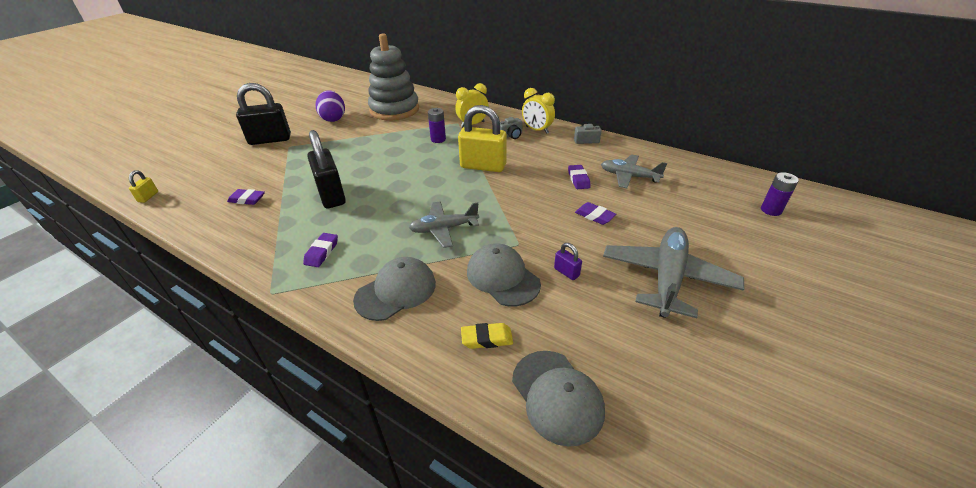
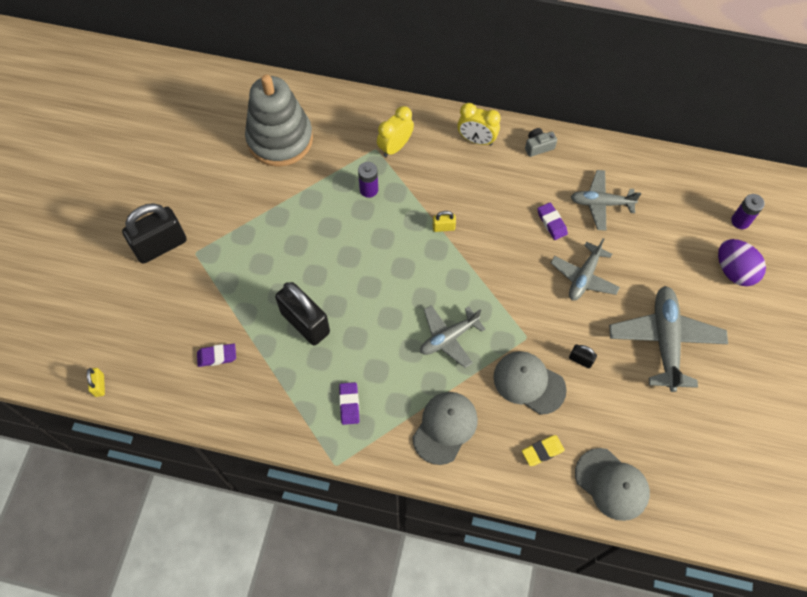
camera: 20 degrees left, 25 degrees up
purple egg [316,90,345,122] -> purple egg moved to [718,239,766,286]
yellow padlock [458,105,507,172] -> yellow padlock [433,211,456,232], size x0.44
grey camera [500,117,523,139] -> none
purple padlock [554,243,582,280] -> black padlock [569,344,597,368]
purple eraser [575,202,617,225] -> grey plane [551,238,620,301]

